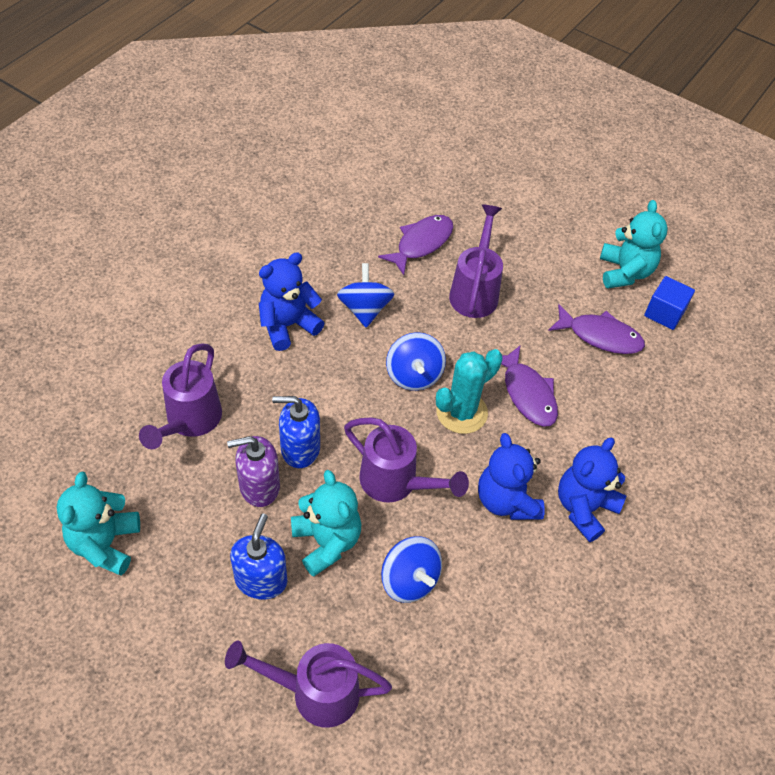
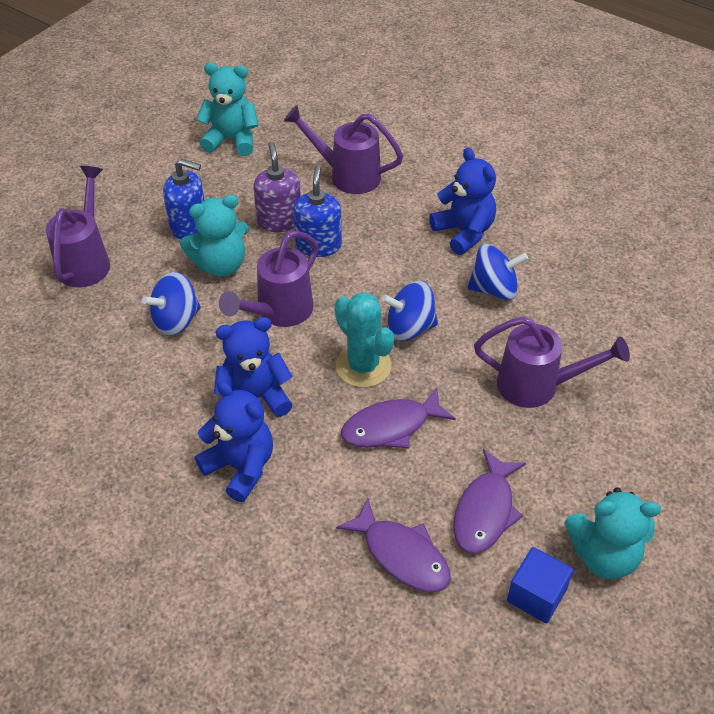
camera: 95 degrees right, 5 degrees down
purple fish [378,215,453,275] -> purple fish moved to [336,498,451,592]

